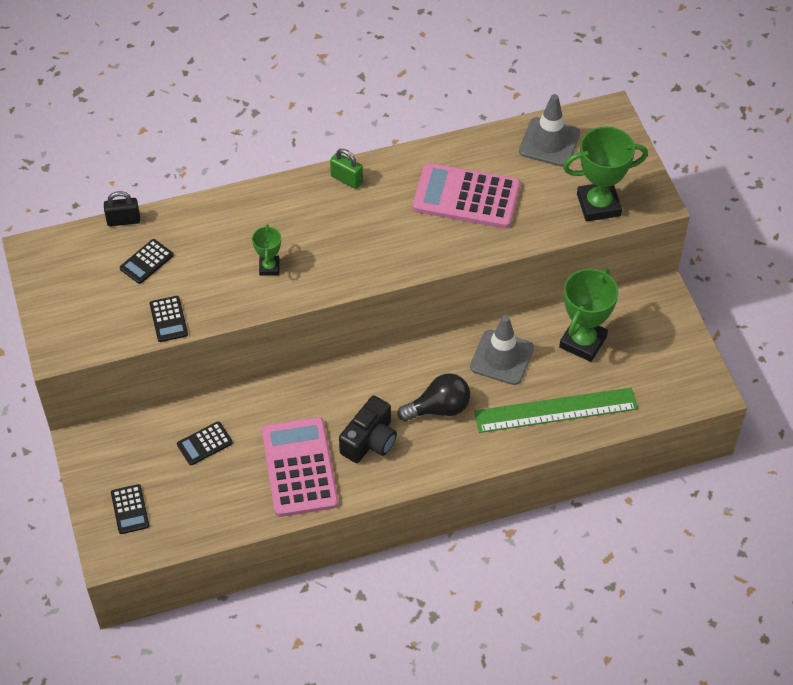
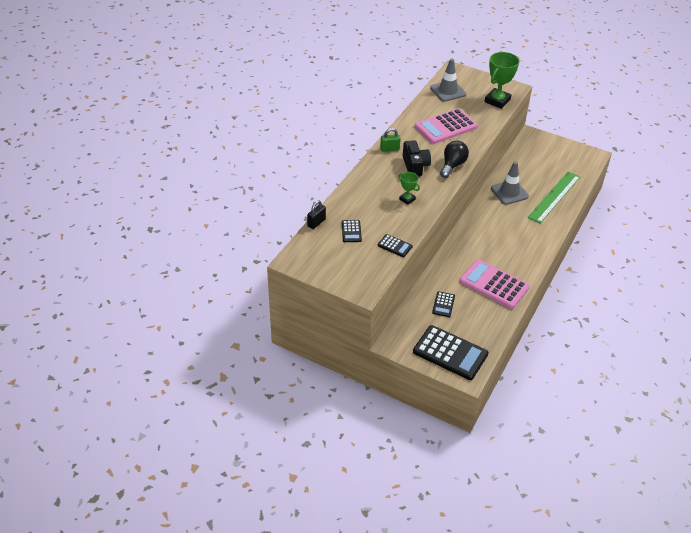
camera: 45 degrees left, 10 degrees down
black calculator [111,484,149,534] -> black calculator [413,325,489,380], size x2.10
black camera [339,396,397,463] -> black camera moved to [403,140,431,177]
black light bulb [397,373,470,422] -> black light bulb moved to [440,141,469,178]
green trophy [559,268,618,362] -> none

